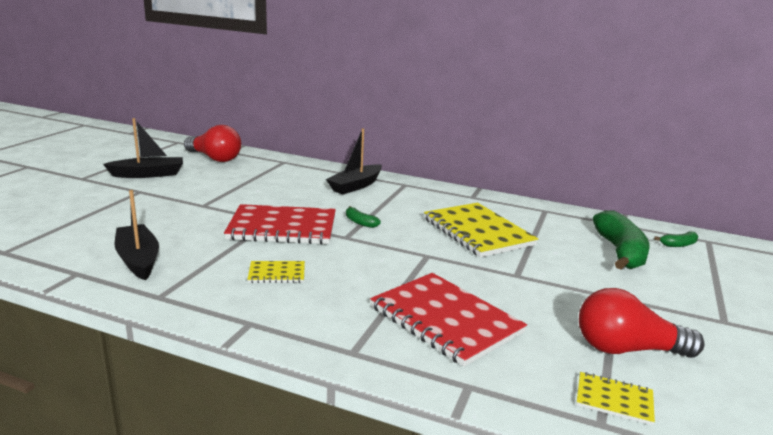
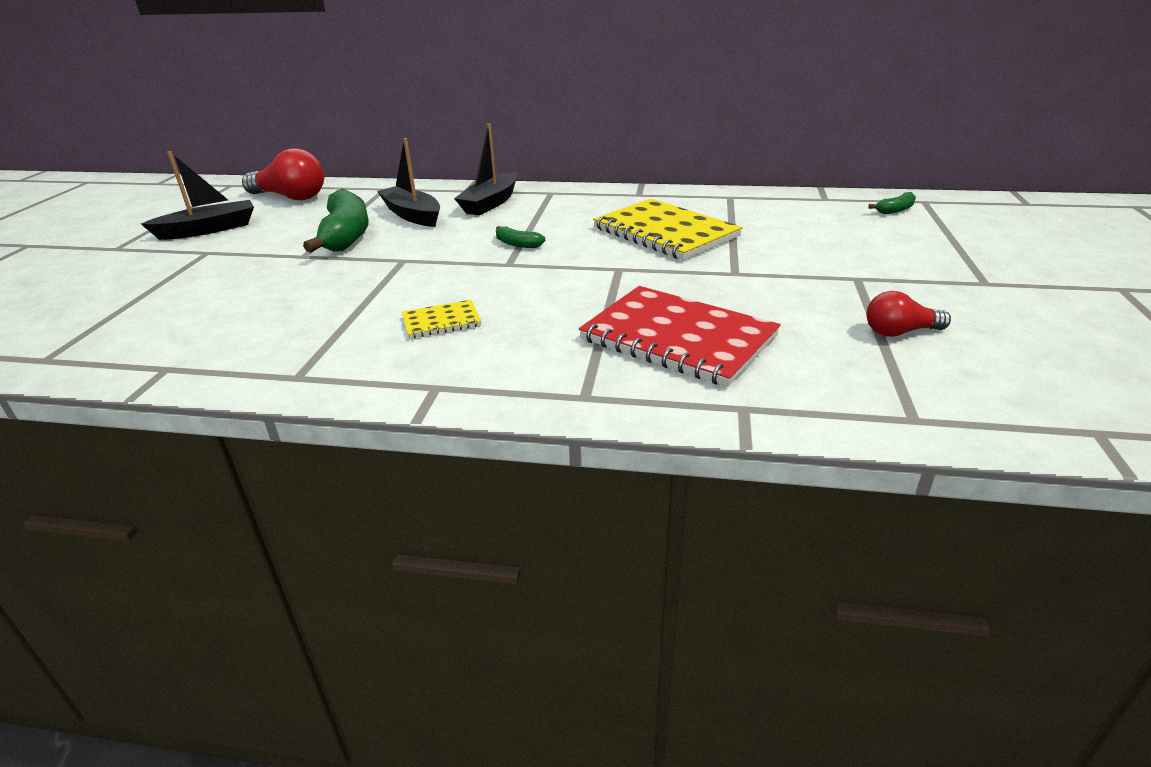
camera: 10 degrees left, 10 degrees up
black boat [115,190,159,280] -> black boat moved to [377,138,440,227]
red notebook [224,204,336,245] -> none
yellow notebook [576,372,655,425] -> none
red light bulb [579,288,705,358] -> red light bulb [866,291,951,337], size x0.58
green banana [593,210,650,270] -> green banana moved to [303,189,369,253]

